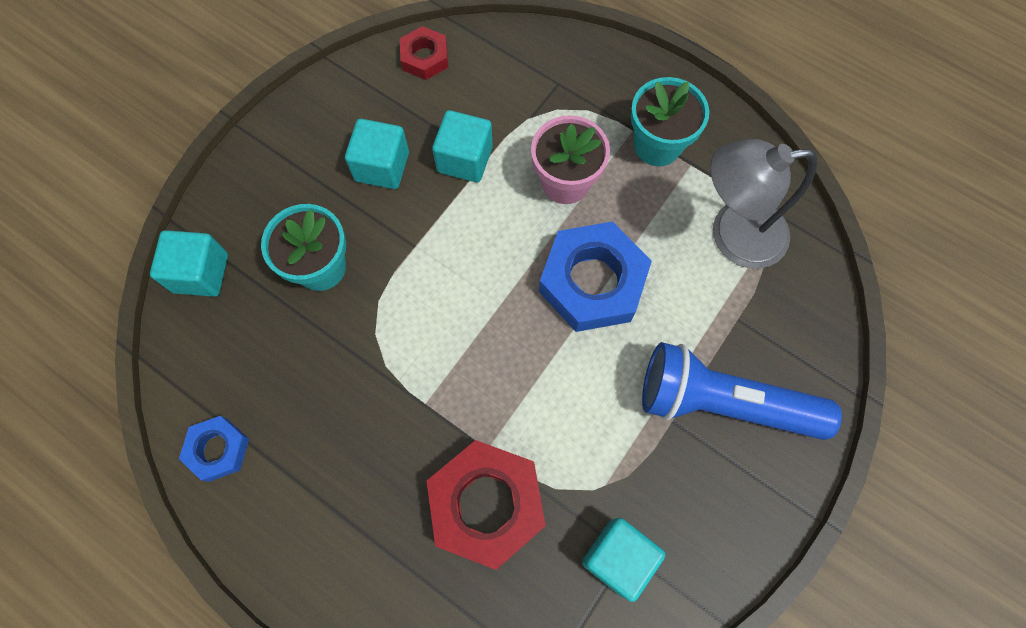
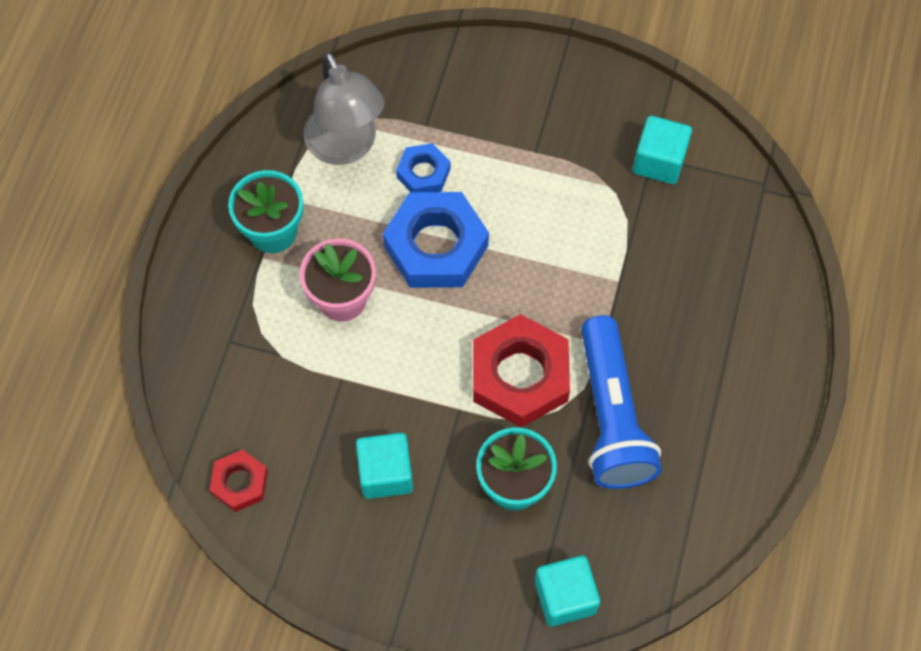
camera: 110 degrees left, 5 degrees down
blue nut [179,416,249,482] -> blue nut moved to [396,143,451,192]
red nut [427,440,546,570] -> red nut moved to [473,314,570,427]
turquoise cube [432,110,493,182] -> none
blue flashlight [642,342,842,440] -> blue flashlight moved to [581,315,662,489]

